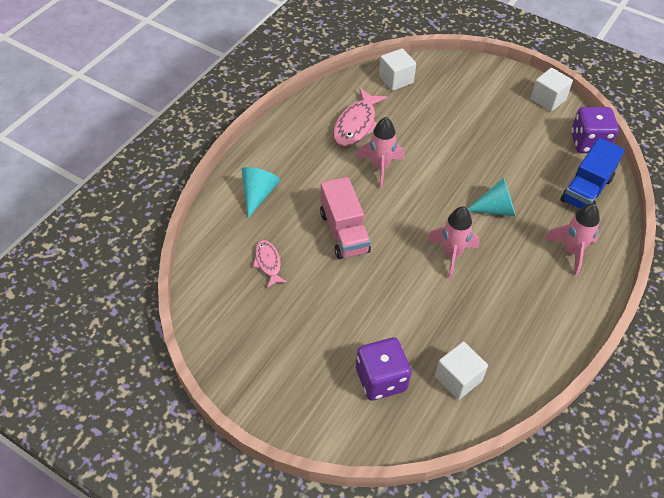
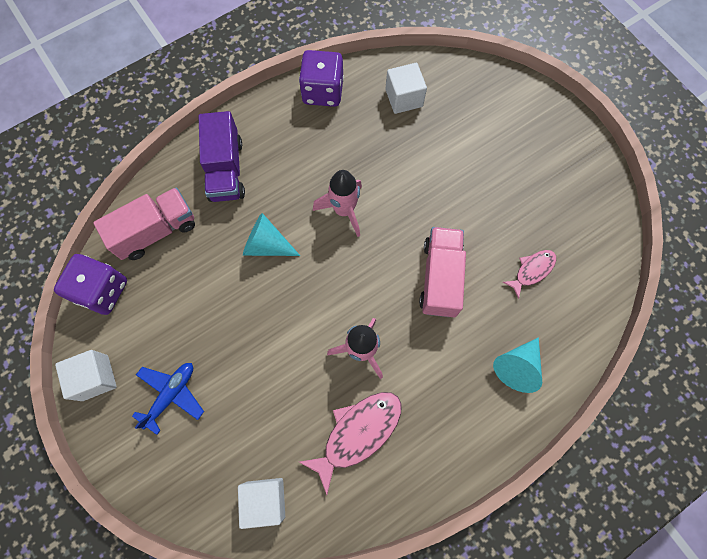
camera: 155 degrees left, 20 degrees up
pink fish [253,240,287,288] -> pink fish turned 135 degrees counterclockwise [503,250,556,299]
purple dice [356,337,411,401] -> purple dice moved to [299,50,344,107]
pink rocket [544,203,600,276] -> purple truck [199,111,245,202]
blue truck [561,138,625,209] -> pink truck [93,187,195,260]
none -> blue plane [132,363,204,435]

